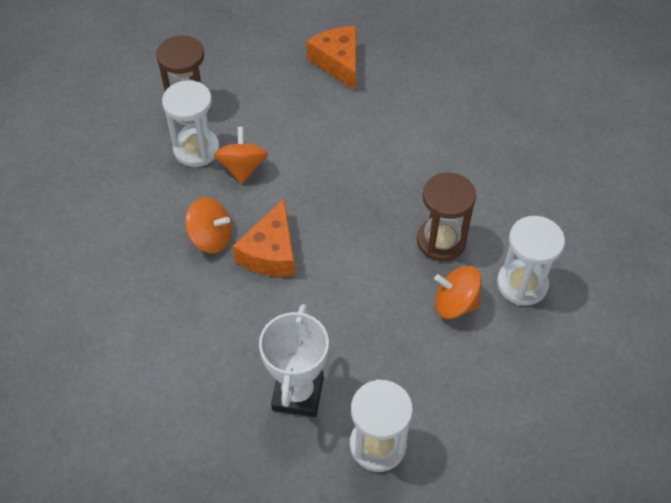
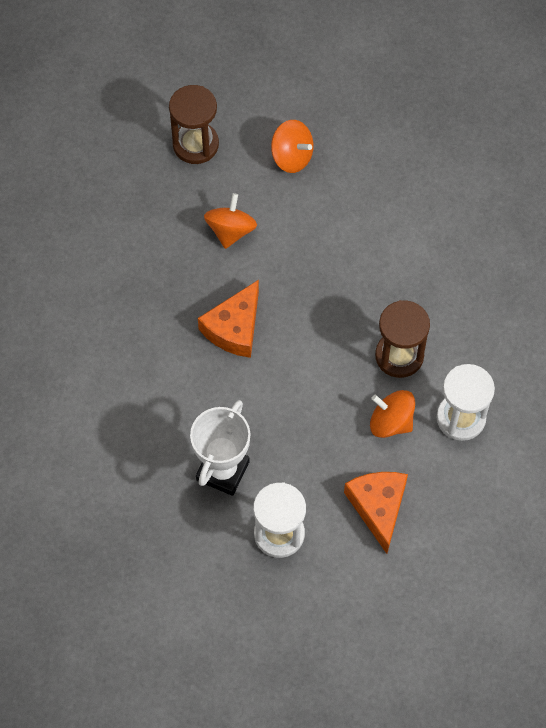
camera: 15 degrees right, 10 degrees up
white hourglass [162,80,220,167] -> none
orange spinning top [185,197,232,253] -> orange spinning top moved to [271,120,314,173]
orange cheese [306,26,356,91] -> orange cheese moved to [344,472,408,554]

